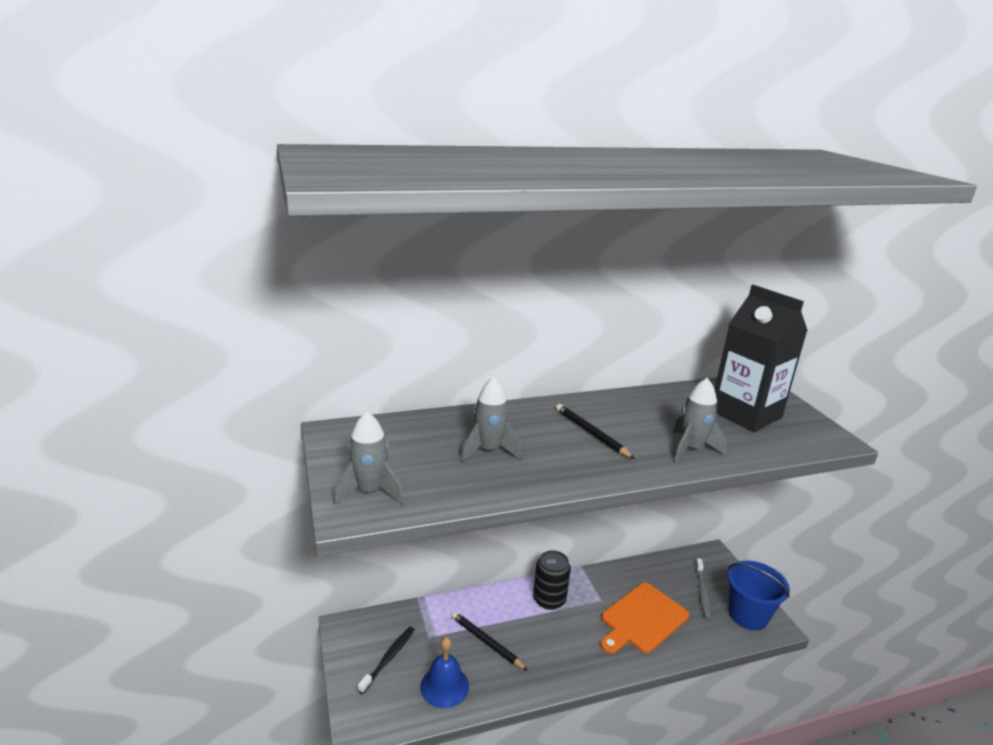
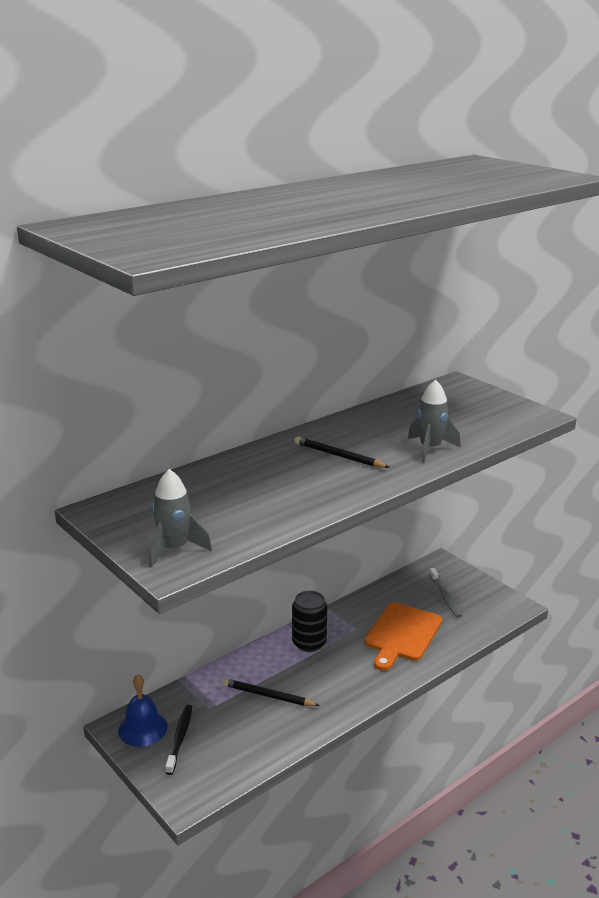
camera: 20 degrees left, 0 degrees up
blue bell [420,637,469,708] -> blue bell moved to [118,674,168,747]
grey rocket [461,377,522,462] -> none
black carton [715,285,808,432] -> none
blue bucket [728,561,790,630] -> none

